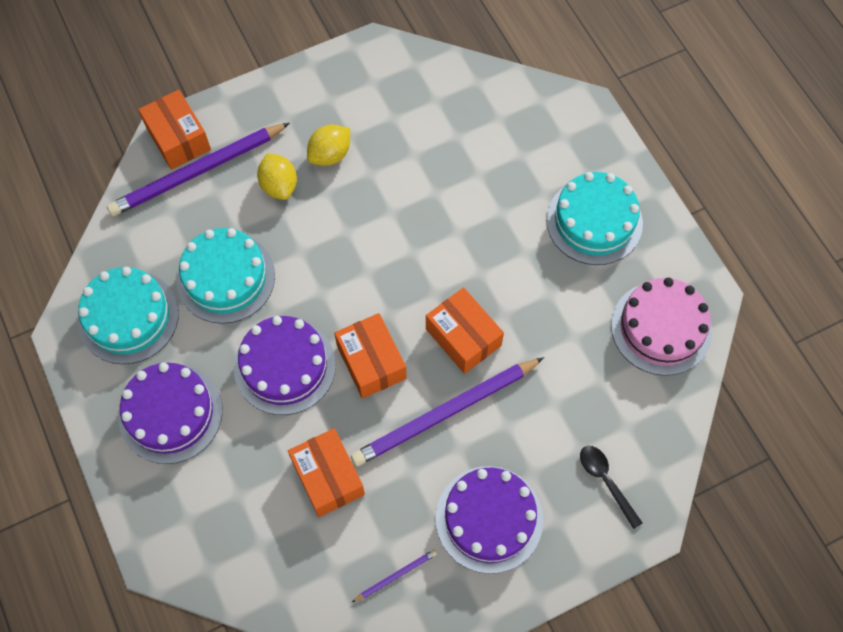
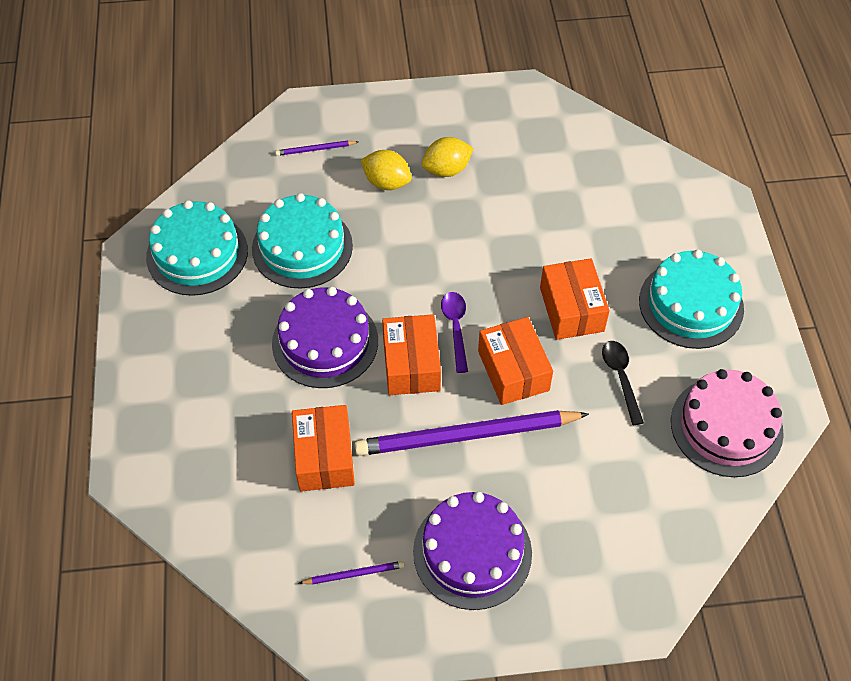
camera: 20 degrees right, 10 degrees down
purple pencil [107,123,290,216] -> purple pencil [275,140,358,156], size x0.42
purple cake [118,362,223,464] -> none
orange box [138,90,211,170] -> orange box moved to [540,258,610,340]
yellow lemon [257,153,297,200] -> yellow lemon turned 60 degrees counterclockwise [361,150,412,190]
black spoon [580,446,643,529] -> black spoon moved to [602,341,644,425]
none -> purple spoon [441,292,468,373]

